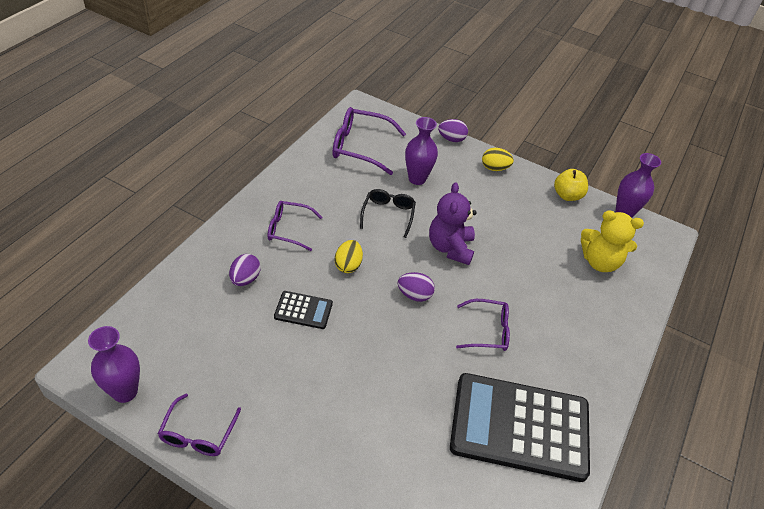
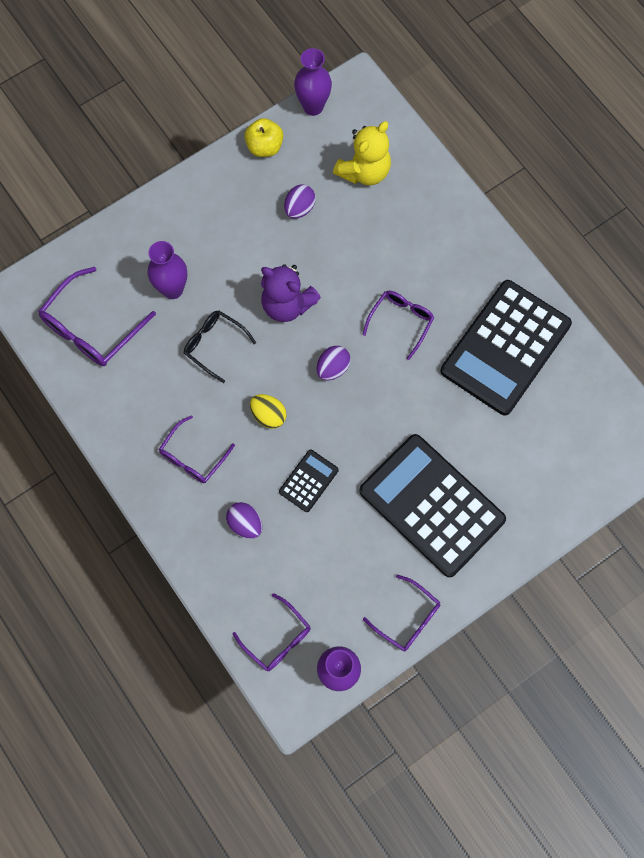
camera: 60 degrees left, 25 degrees up
purple egg [438,119,468,142] -> purple egg moved to [284,185,316,219]
yellow egg [482,148,514,171] -> none
none -> purple glasses [233,593,311,671]
none -> black calculator [359,434,506,577]

